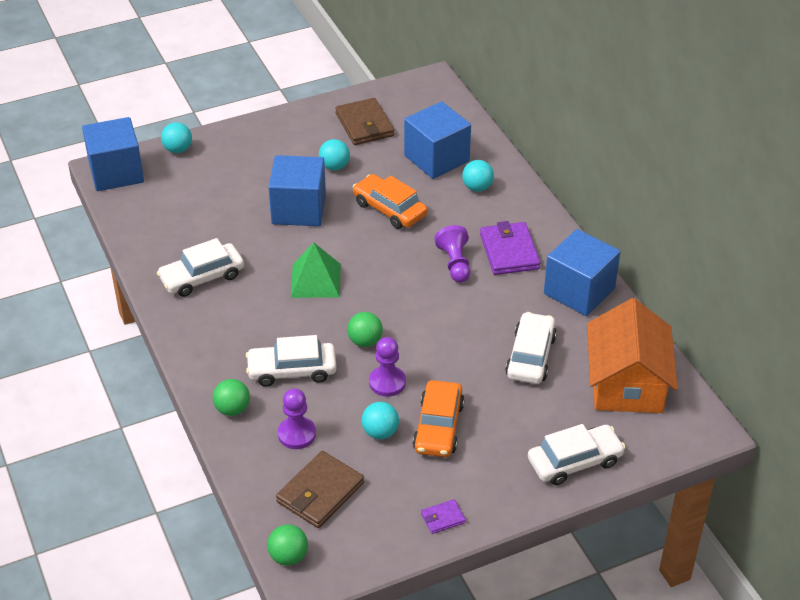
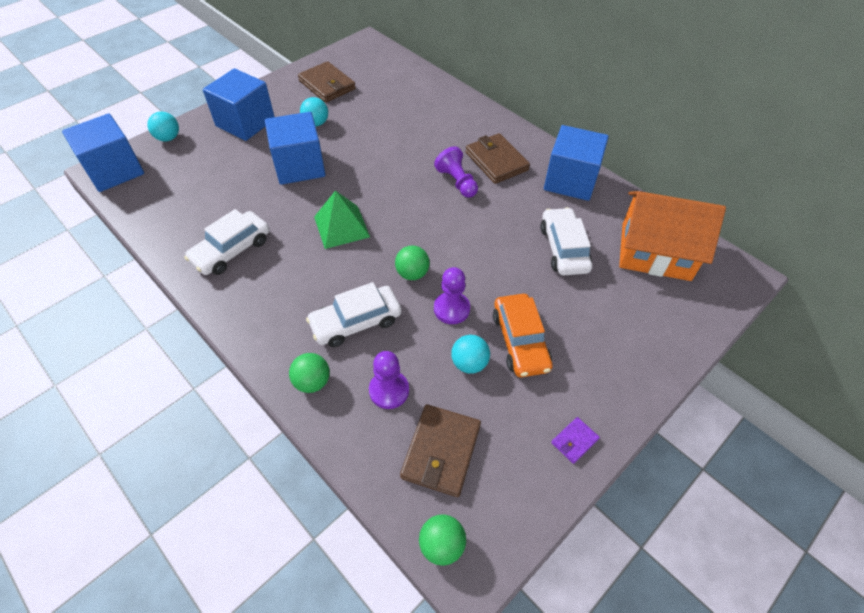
camera: 20 degrees left, 10 degrees up
orange car [353,174,428,229] -> none
blue cube [404,101,471,179] -> blue cube moved to [203,68,275,141]
turquoise ball [462,160,494,192] -> none
purple wallet [480,221,540,275] -> brown wallet [465,133,530,184]
white car [528,424,625,485] -> none
orange house [587,298,678,413] -> orange house turned 60 degrees counterclockwise [619,191,726,281]

